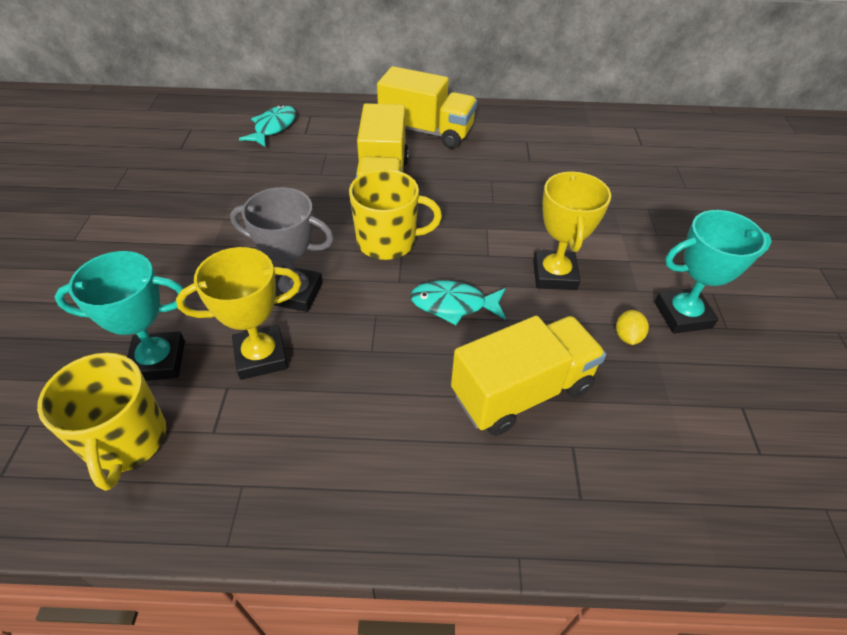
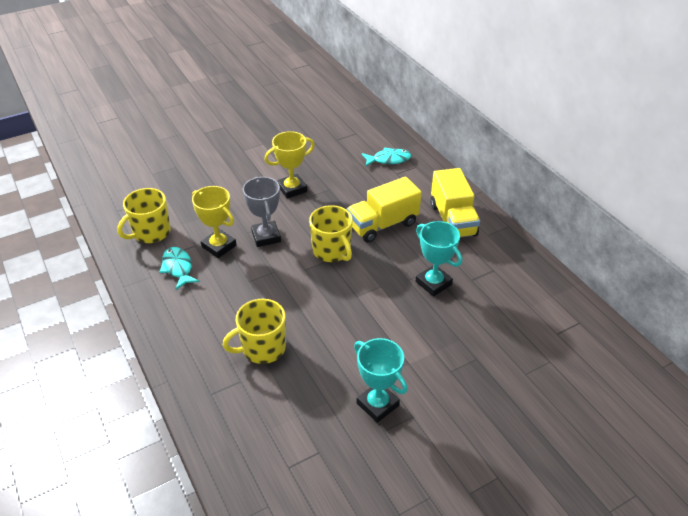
camera: 60 degrees right, 5 degrees down
turquoise trophy [55,251,186,381] -> turquoise trophy moved to [415,221,462,297]
turquoise fish [410,280,506,325] -> turquoise fish moved to [159,247,200,289]
yellow truck [451,316,606,436] -> yellow mug [223,299,286,364]
yellow trophy [533,171,611,290] -> yellow trophy moved to [264,131,315,199]
yellow lemon [616,310,649,345] -> none

